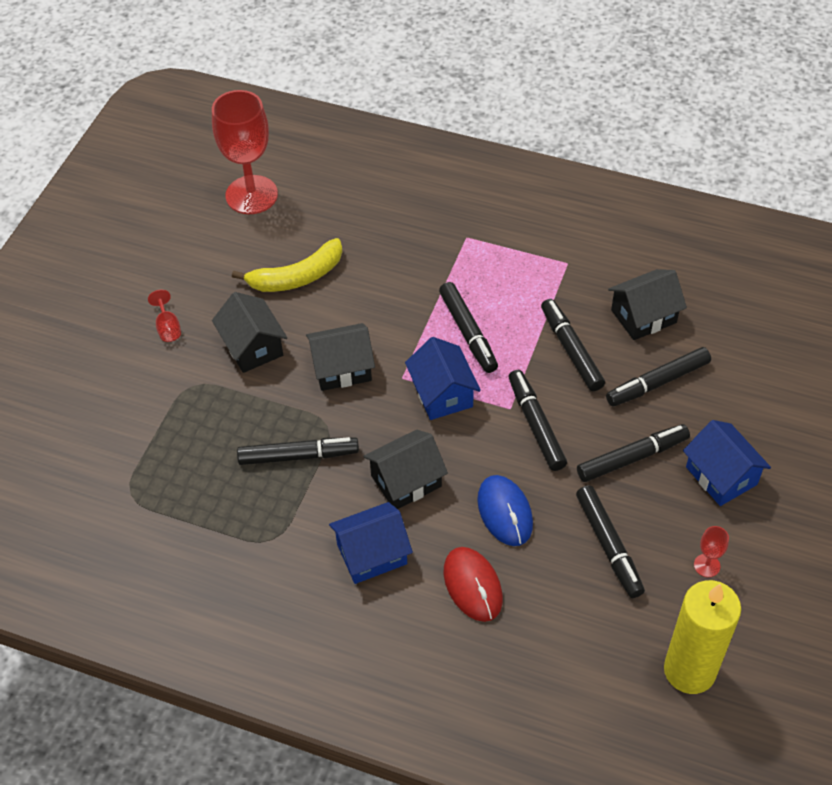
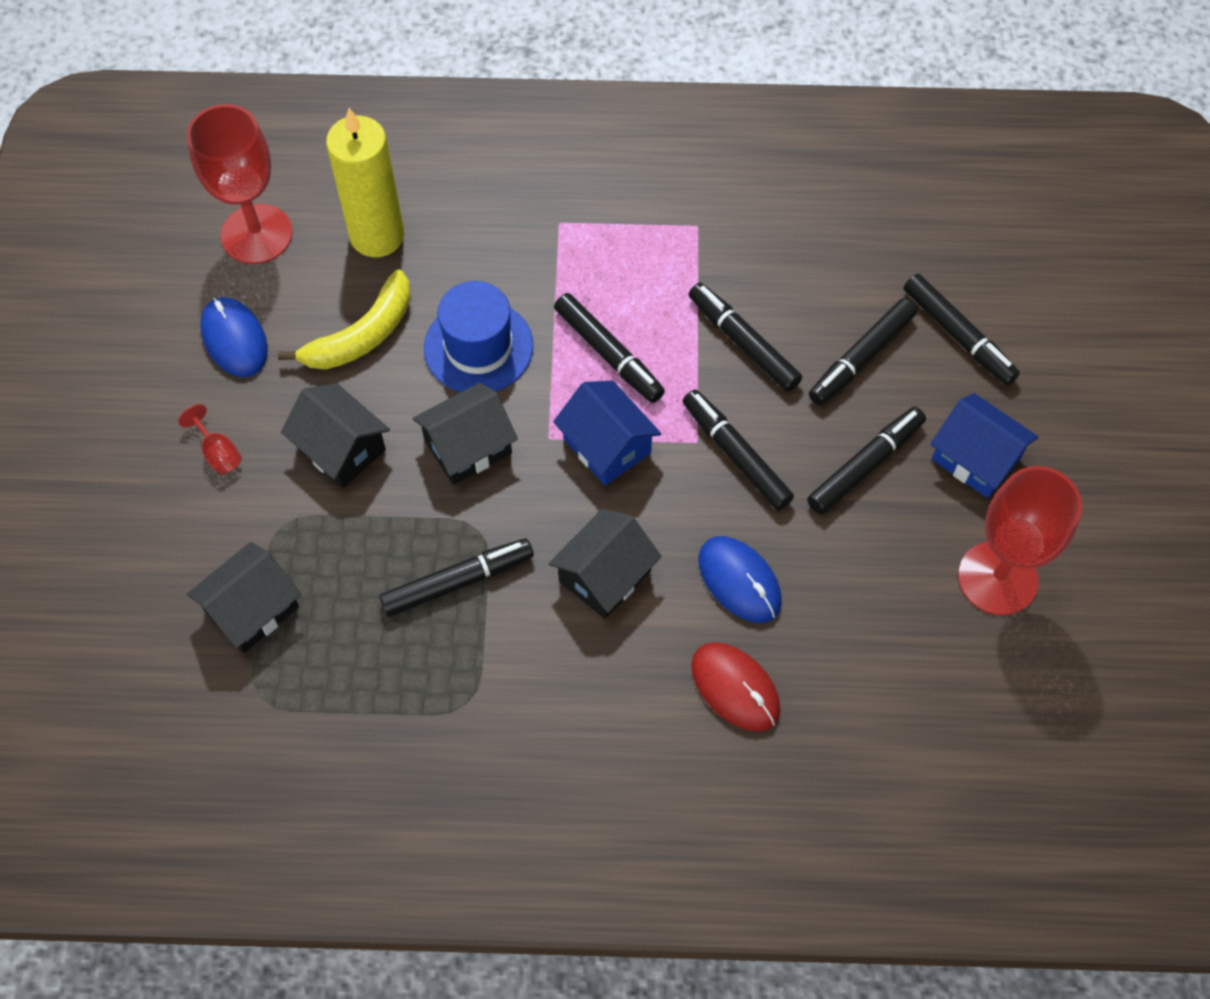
camera: 20 degrees left, 10 degrees up
blue house [329,502,413,584] -> none
black marker [576,485,645,598] -> black marker moved to [904,274,1020,385]
black house [608,269,687,340] -> black house moved to [187,542,301,653]
yellow candle [664,580,741,694] -> yellow candle moved to [326,108,404,257]
red goblet [694,526,729,577] -> red goblet [958,466,1082,616], size x2.46
none -> blue mouse [200,297,268,377]
none -> blue hat [424,281,533,392]

